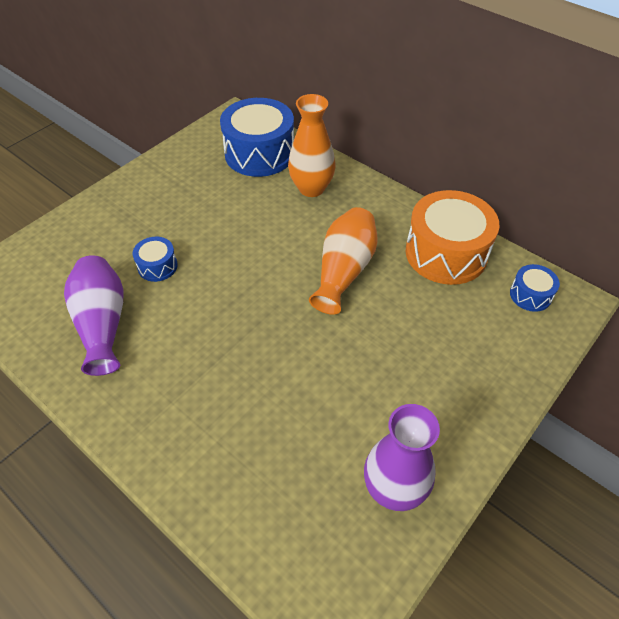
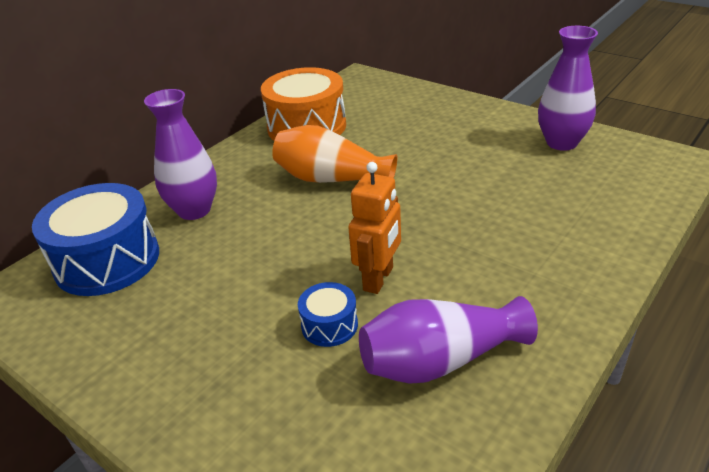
camera: 90 degrees left, 15 degrees down
orange vase [288,94,336,197] -> purple vase [144,89,217,220]
blue drum [510,264,560,312] -> none
none -> orange robot [348,162,401,294]

